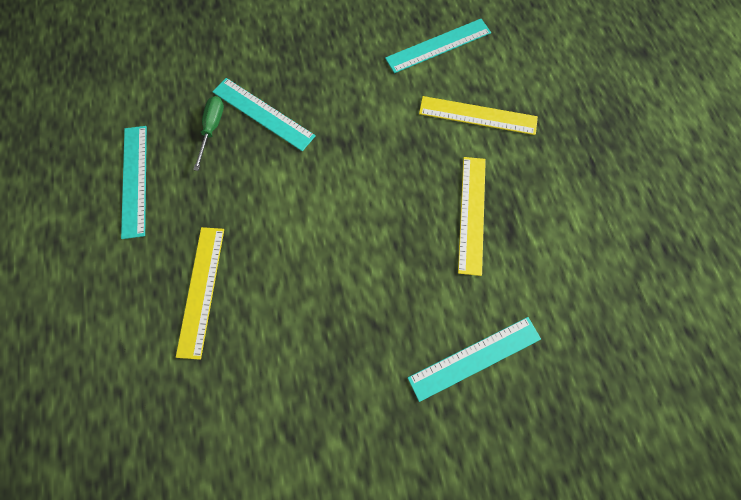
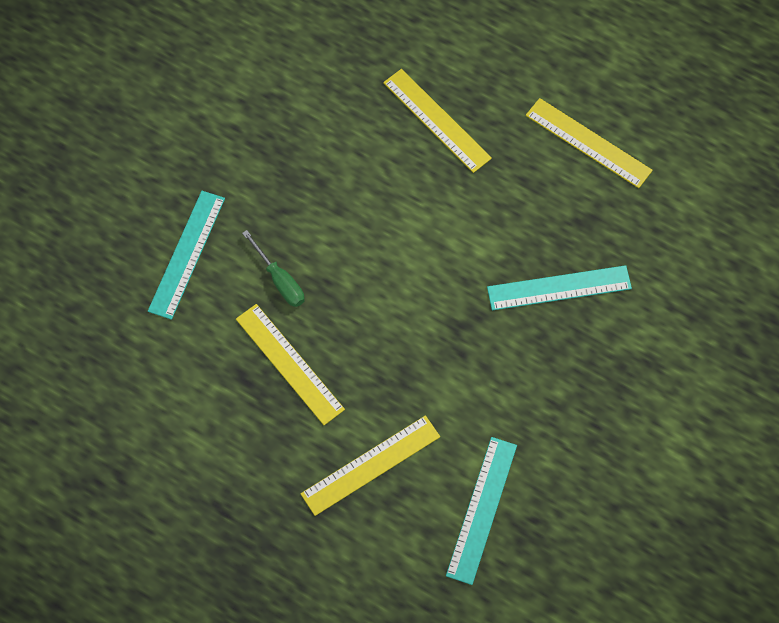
camera: 135 degrees right, 5 degrees down
turquoise ruler [121,126,147,239] -> yellow ruler [526,98,653,188]
green screwdriver [193,96,224,171] -> green screwdriver moved to [242,230,305,307]

